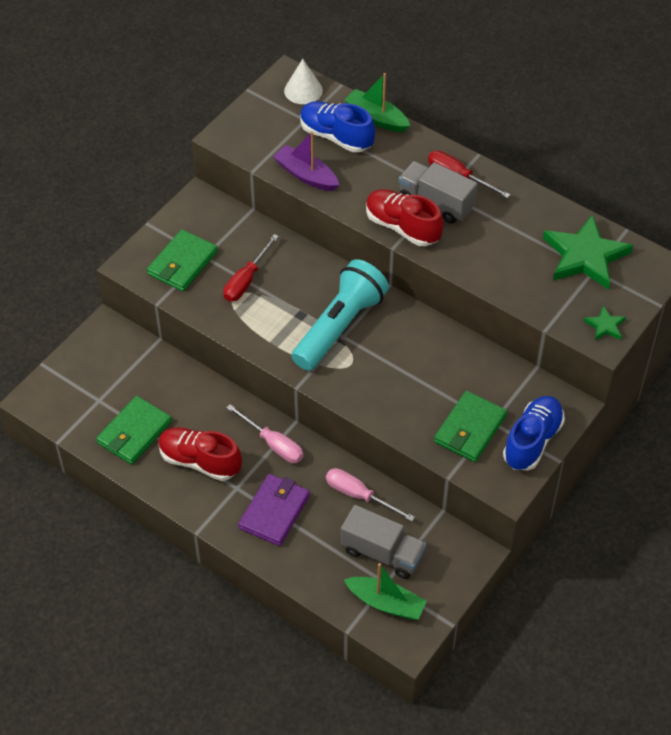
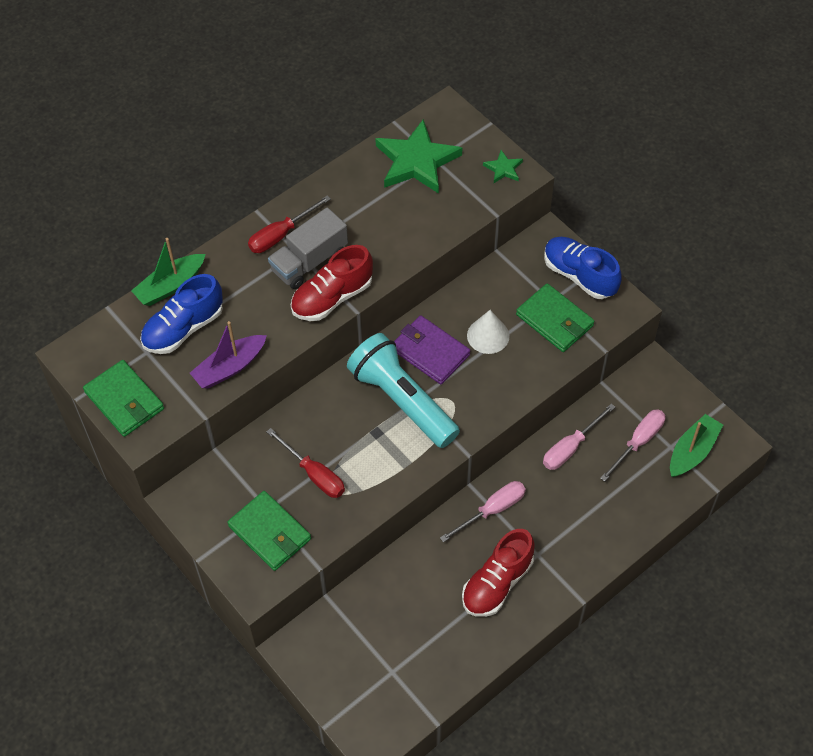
camera: 75 degrees left, 5 degrees up
green wallet [96,396,172,464] -> green wallet moved to [83,360,164,437]
purple wallet [238,474,310,546] -> purple wallet moved to [394,315,470,384]
white cone [284,59,323,104] -> white cone moved to [467,310,509,354]
grey truck [341,505,426,579] -> pink screwdriver [600,409,665,482]

